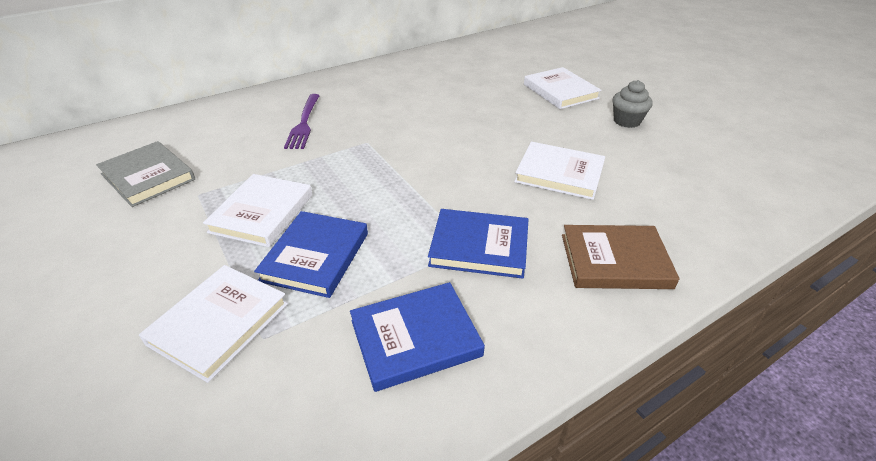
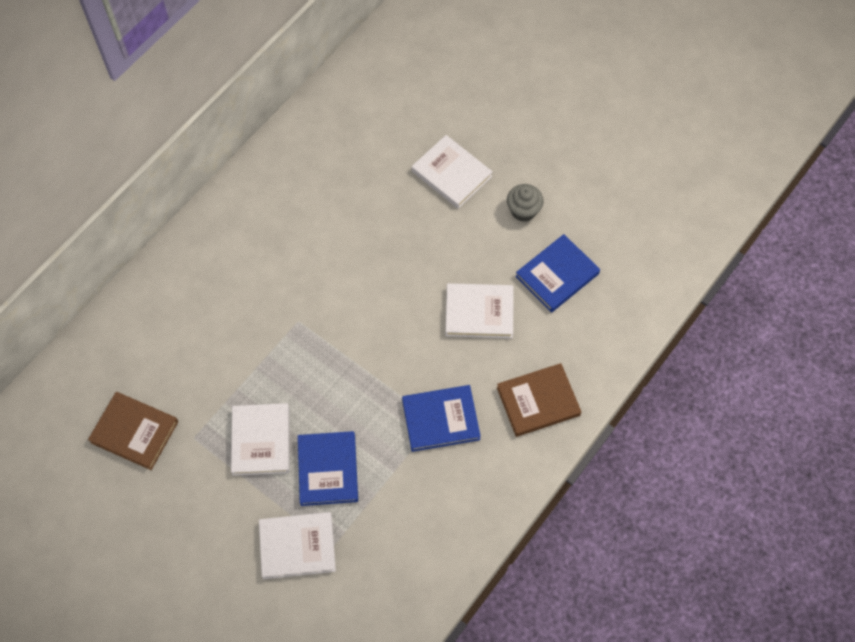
camera: 20 degrees left, 25 degrees up
grey book [96,141,195,207] -> brown book [88,392,178,470]
white book [139,265,288,383] -> white book turned 75 degrees clockwise [259,512,336,579]
purple fork [284,94,320,149] -> none
blue book [350,282,485,392] -> blue book moved to [515,234,600,313]

